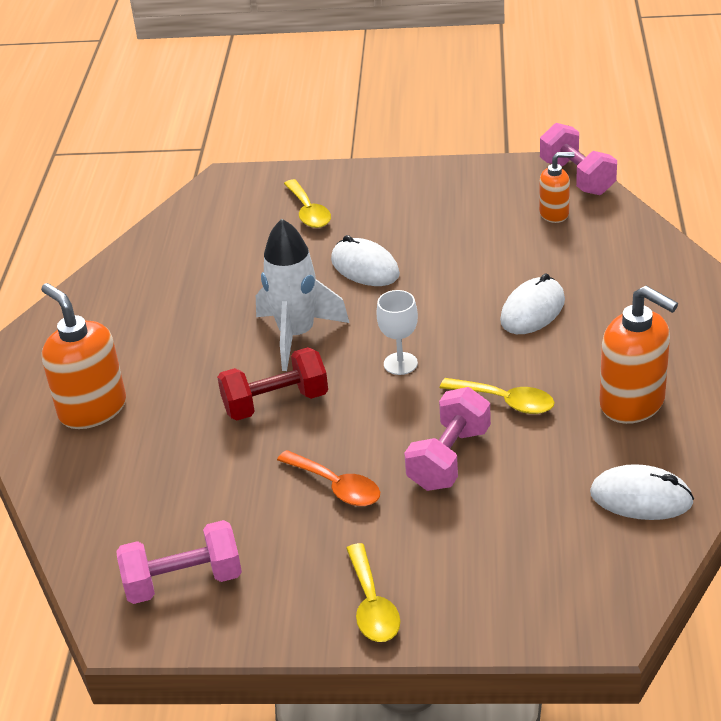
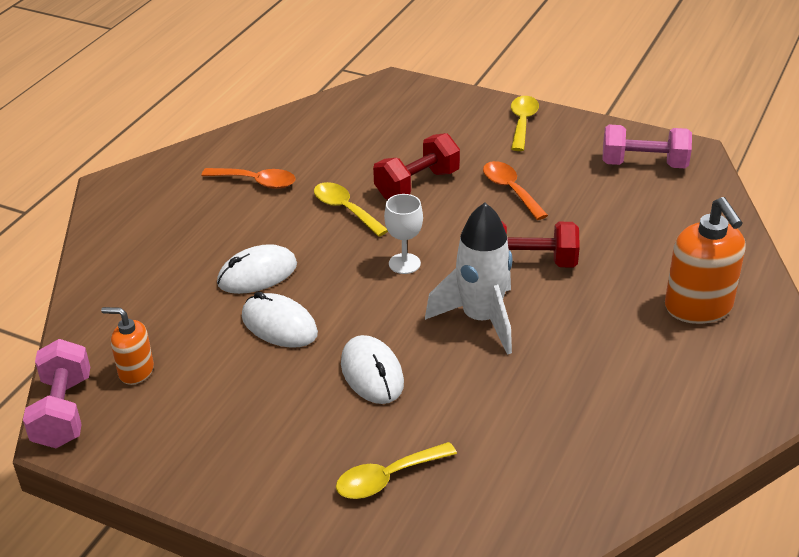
camera: 160 degrees left, 0 degrees up
yellow spoon [284,179,331,228] -> yellow spoon turned 120 degrees counterclockwise [336,442,457,499]
pink dumbbell [404,387,491,491] -> red dumbbell [373,133,460,200]
white mouse [590,464,694,520] -> white mouse moved to [242,291,318,348]
orange soap dispenser [599,286,678,424] -> orange spoon [202,168,296,189]

